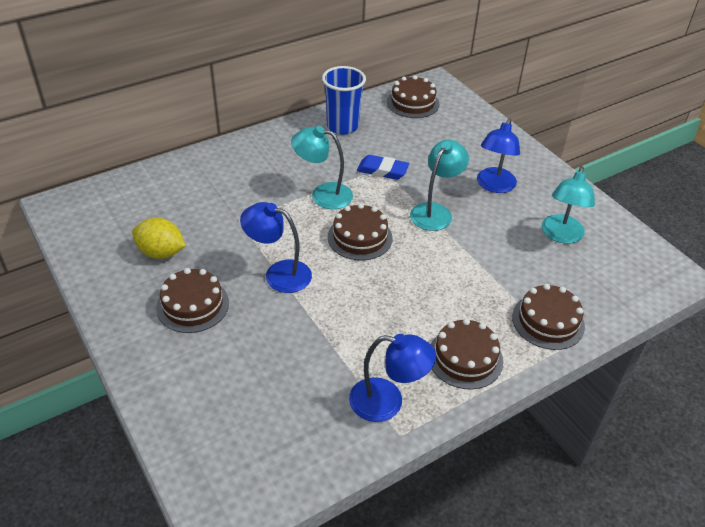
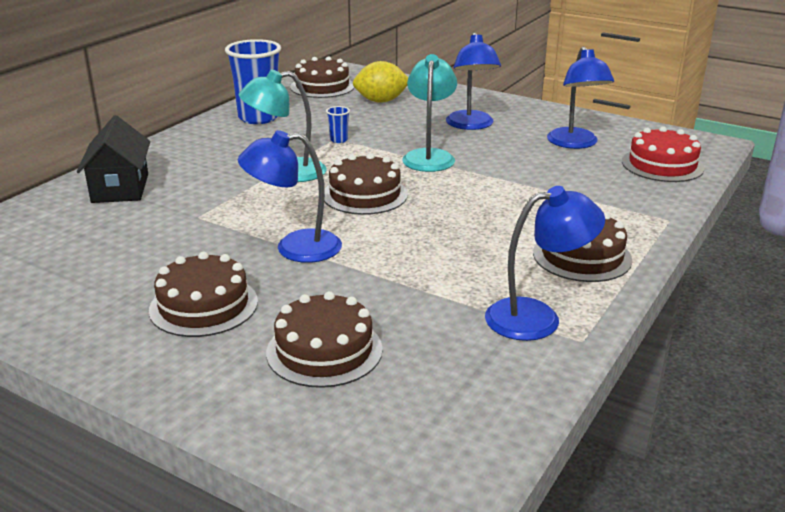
camera: 25 degrees left, 15 degrees down
yellow lemon [132,218,186,259] -> yellow lemon moved to [353,61,408,103]
blue eraser [357,155,409,180] -> blue cup [326,106,350,143]
brown cake [512,284,585,350] -> brown cake moved to [266,291,383,388]
turquoise lamp [542,166,595,244] -> blue lamp [547,46,614,149]
none -> black house [77,115,150,203]
none -> red cake [622,126,704,182]

